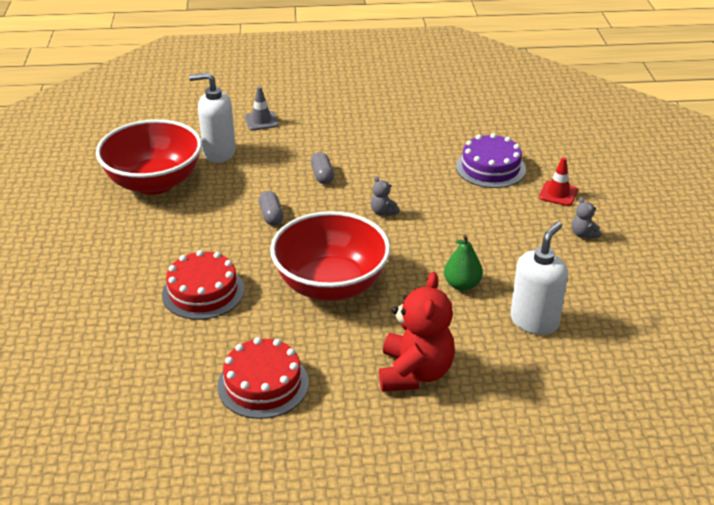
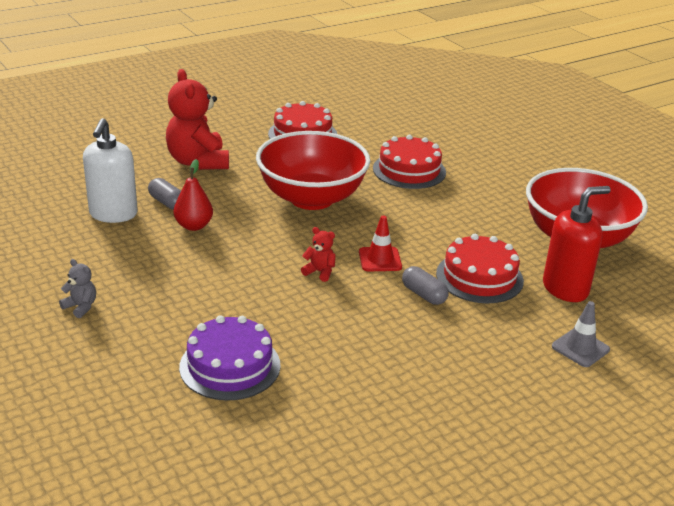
camera: 150 degrees right, 5 degrees down
white soap dispenser [189,73,236,163] -> red soap dispenser [543,186,611,302]
grey capsule [259,191,283,226] -> grey capsule moved to [148,178,181,210]
grey teddy bear [371,176,400,216] -> red teddy bear [301,227,336,282]
green pear [444,235,483,291] -> red pear [174,159,213,231]
red traffic cone [539,157,578,206] -> red traffic cone moved to [359,216,402,272]
none -> red cake [436,234,524,303]

